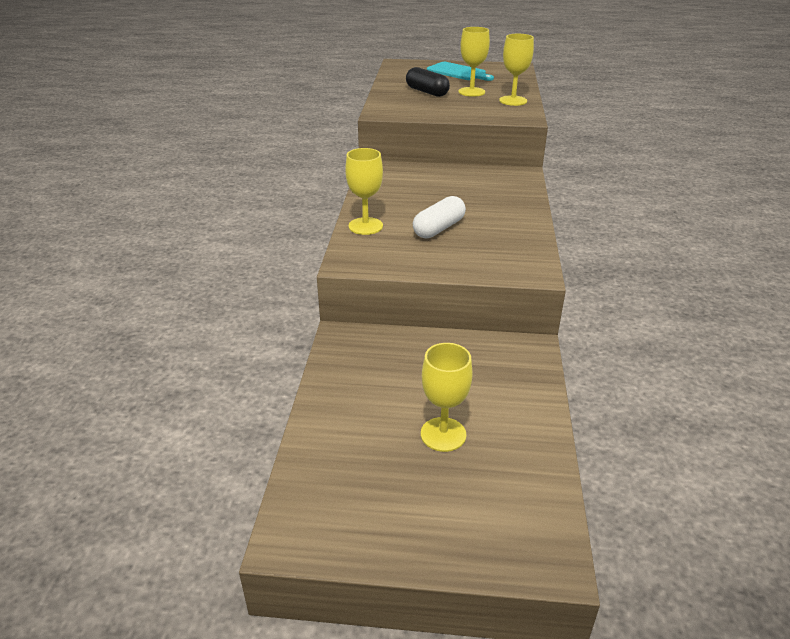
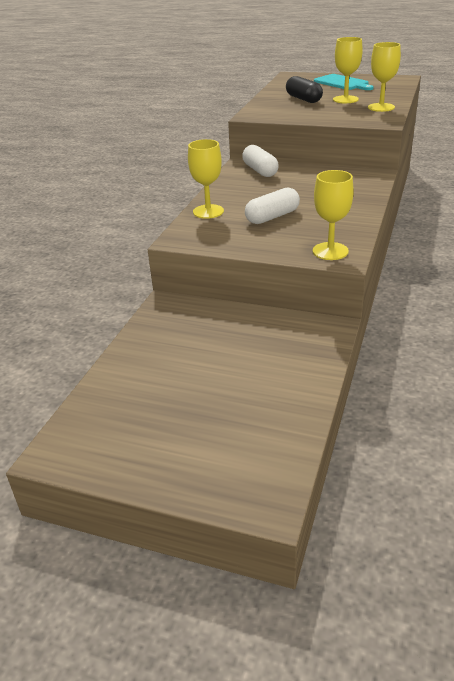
camera: 15 degrees right, 0 degrees up
yellow goblet [421,343,473,452] -> yellow goblet moved to [313,170,354,260]
none -> white capsule [242,145,279,177]

